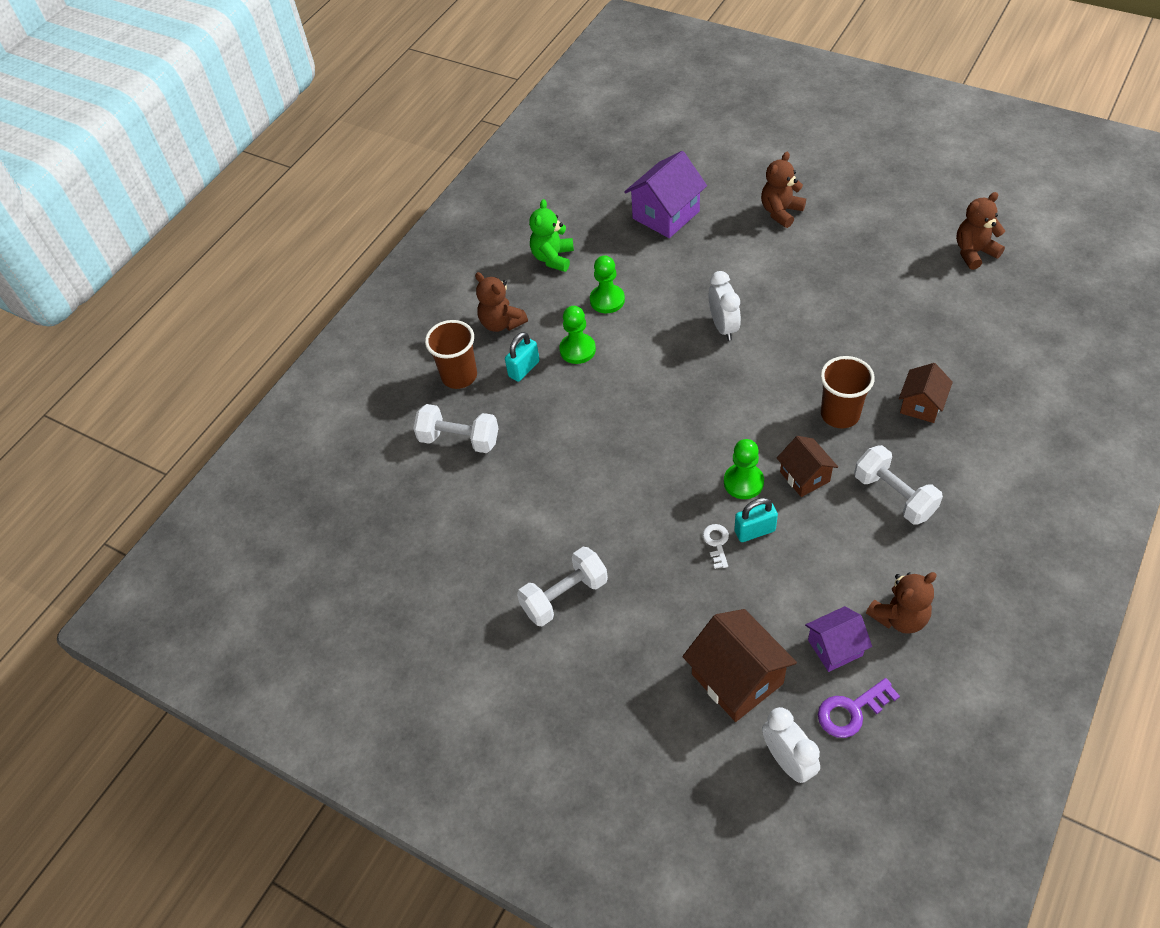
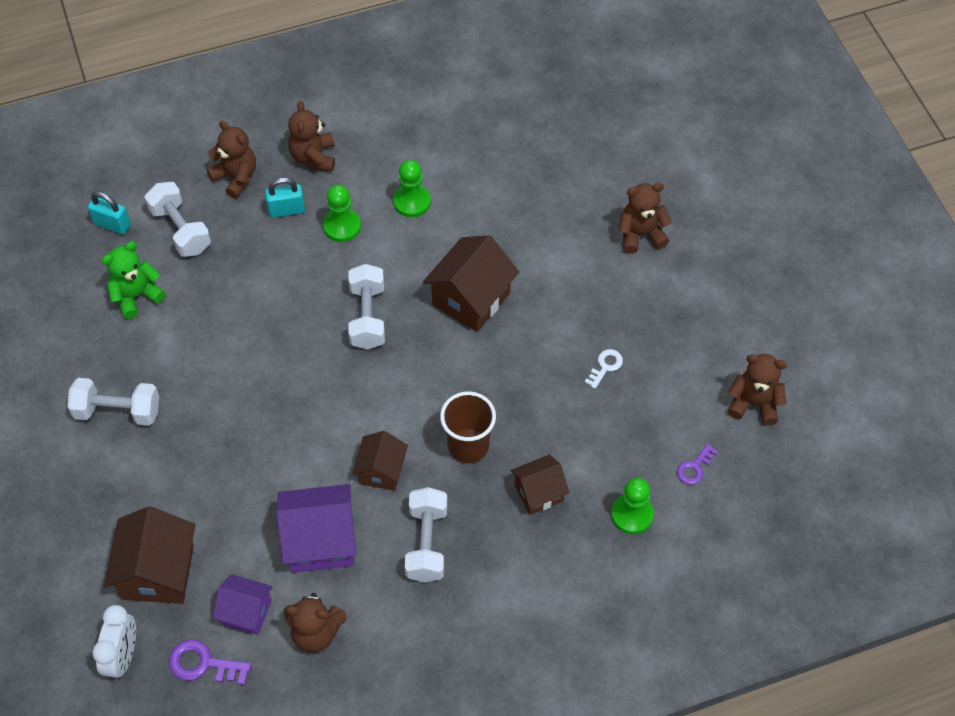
camera: 35 degrees right, 5 degrees up
brown cup [425,320,477,389] -> brown teddy bear [207,121,256,199]
green teddy bear [529,199,574,272] -> green teddy bear moved to [102,241,166,319]
purple house [624,151,707,238] -> purple house moved to [276,484,357,573]
white key [703,524,729,569] -> white key moved to [585,349,623,389]
white clock [709,271,741,341] -> brown house [423,235,519,332]
green pawn [724,439,764,499] -> green pawn moved to [611,478,654,534]
turquoise padlock [734,498,778,542] -> turquoise padlock moved to [88,191,130,234]
none -> white dumbbell [348,264,385,350]
none -> purple key [677,444,718,485]

